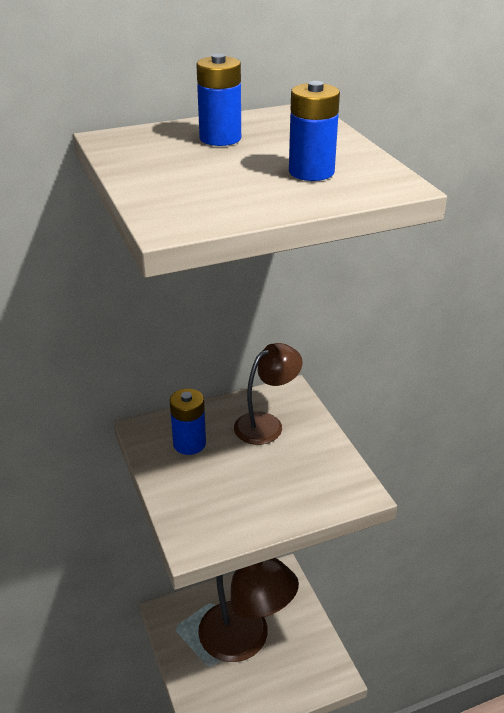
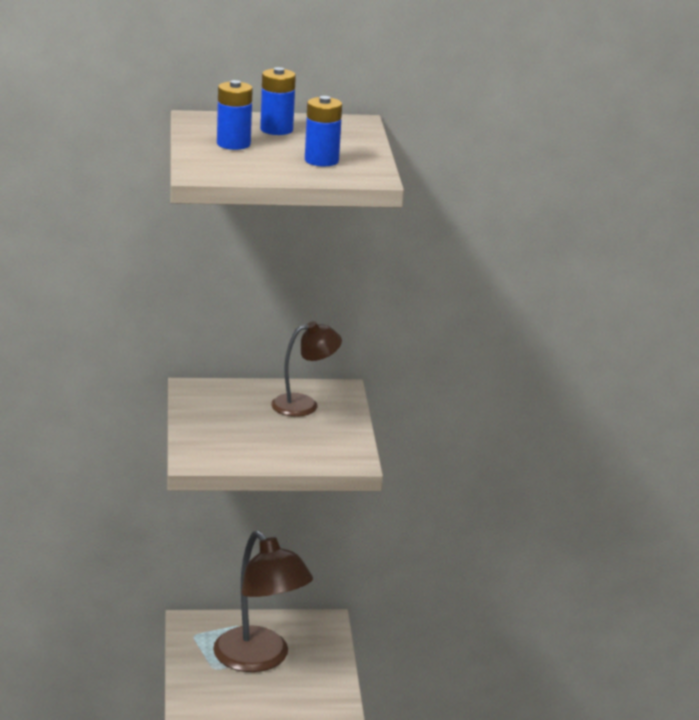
camera: 15 degrees right, 10 degrees down
blue battery [170,388,206,455] -> blue battery moved to [217,80,253,150]

